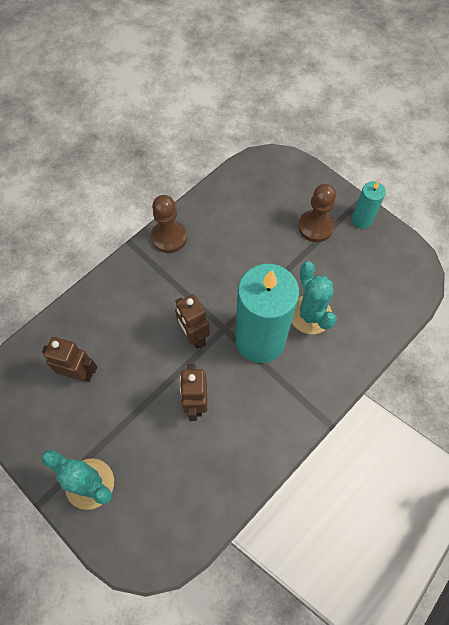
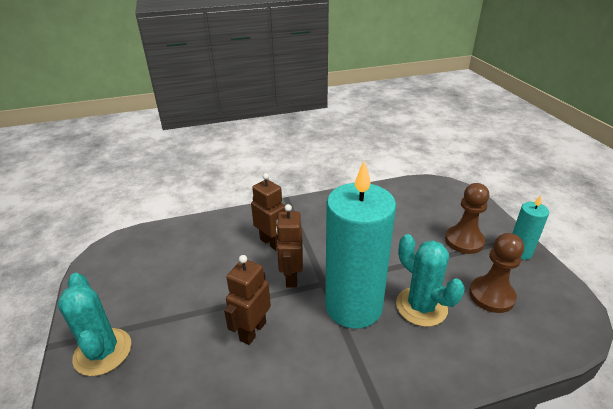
camera: 30 degrees right, 30 degrees down
brown robot [42,337,97,382] -> brown robot moved to [251,173,286,251]
brown pawn [151,195,187,253] -> brown pawn moved to [469,233,524,313]
turquoise cactus [292,261,337,334] -> turquoise cactus turned 45 degrees counterclockwise [396,234,465,327]

